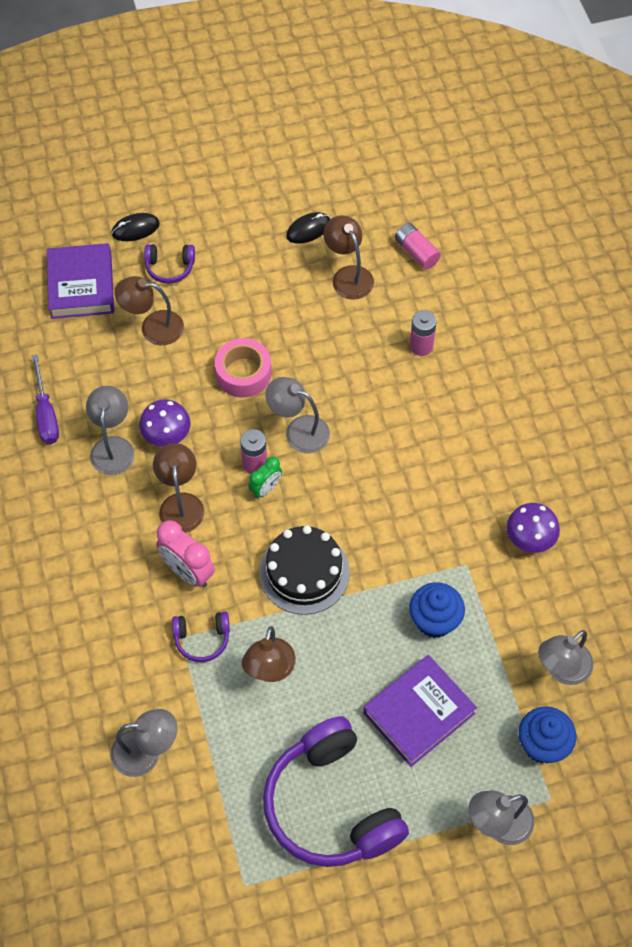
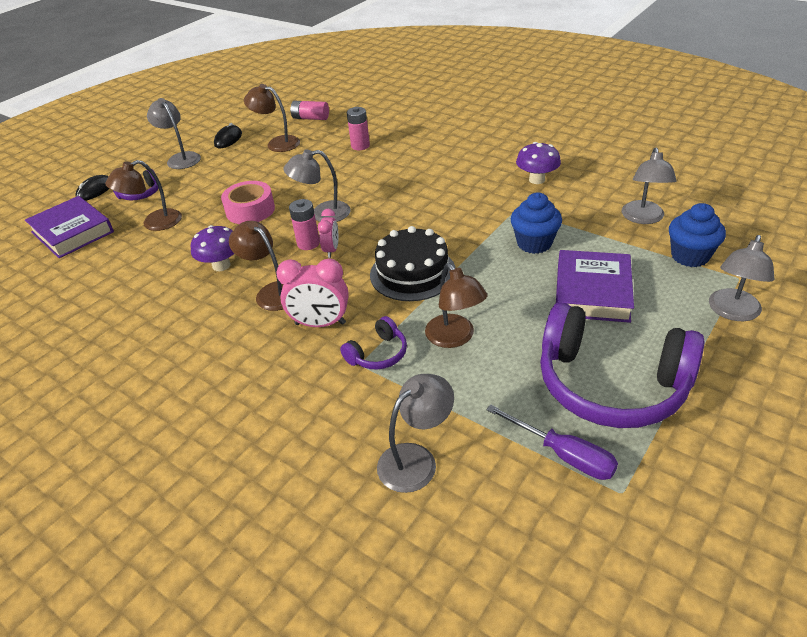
camera: 35 degrees left, 20 degrees down
purple screwdriver [32,354,59,444] -> purple screwdriver moved to [486,404,618,480]
grey lamp [86,386,134,475] -> grey lamp moved to [147,98,201,169]
green clock [249,457,282,499] -> pink clock [318,209,339,258]

